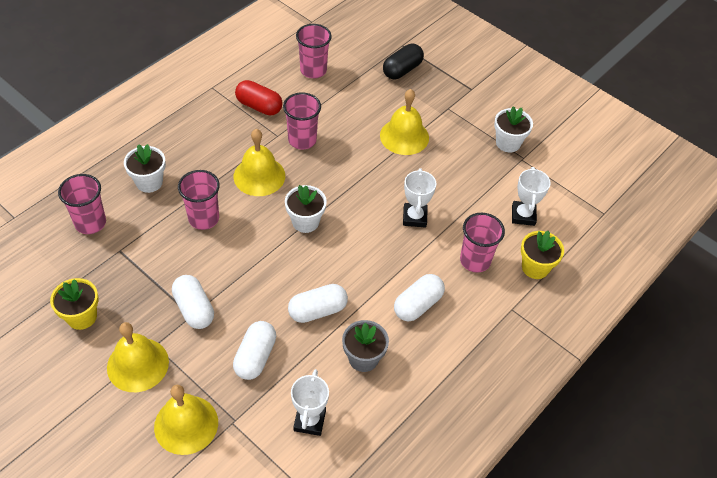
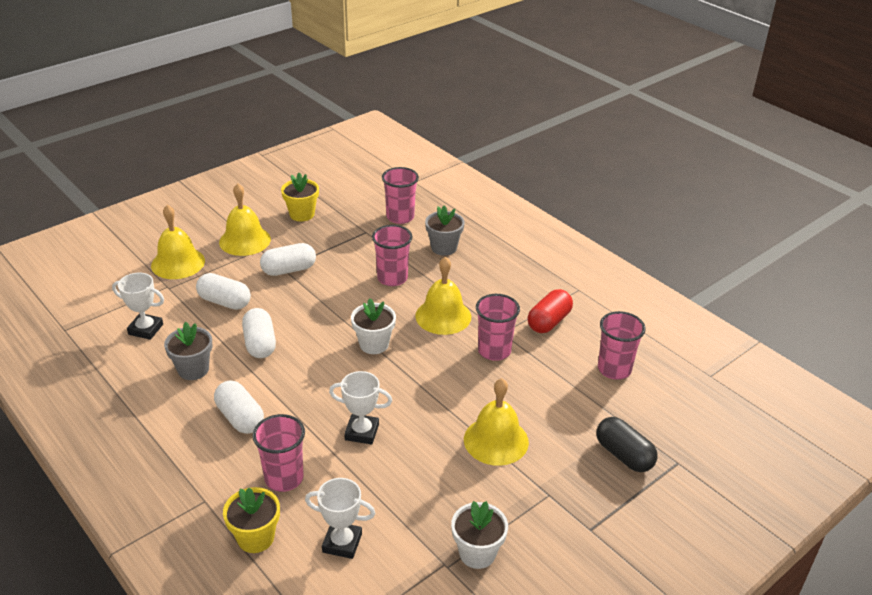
camera: 100 degrees right, 15 degrees down
white flower pot [124,144,166,193] -> grey flower pot [425,206,465,256]

